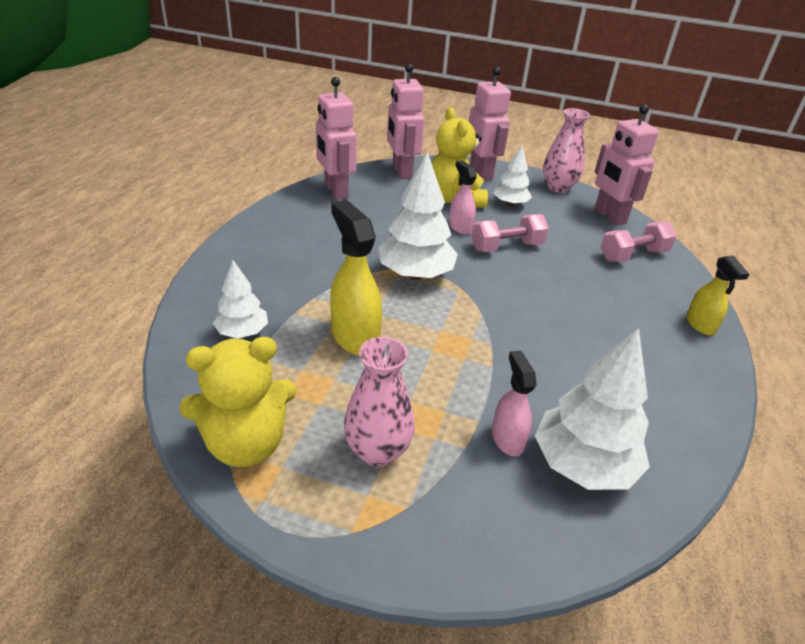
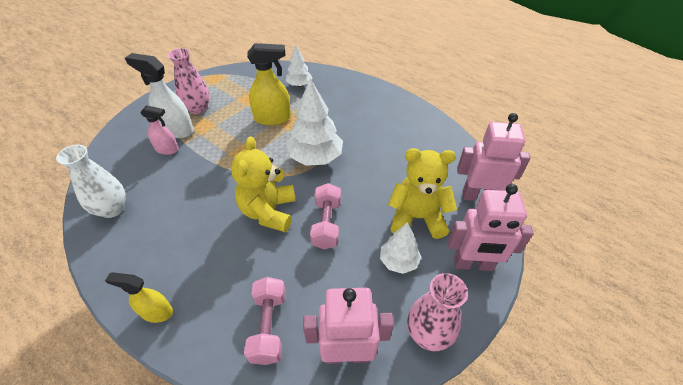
camera: 115 degrees right, 10 degrees up
yellow teddy bear [179,337,296,467] -> yellow teddy bear moved to [231,136,296,232]
pink robot [316,77,357,200] -> none
pink spray bottle [449,160,477,235] -> none
white tree [535,328,650,490] -> none
none -> white vase [56,145,126,218]
none -> white spray bottle [125,53,194,138]

